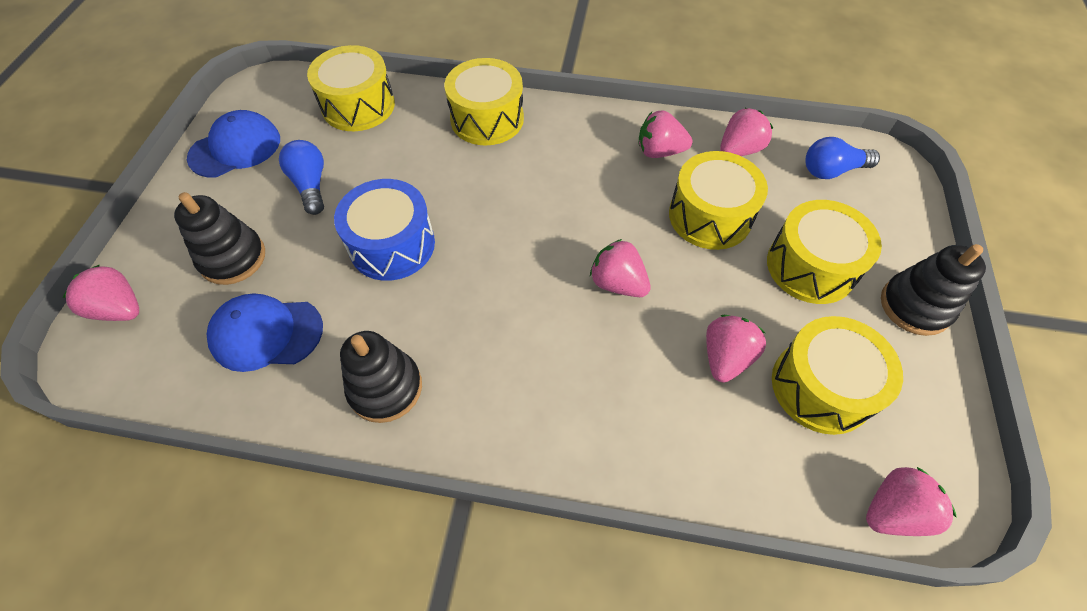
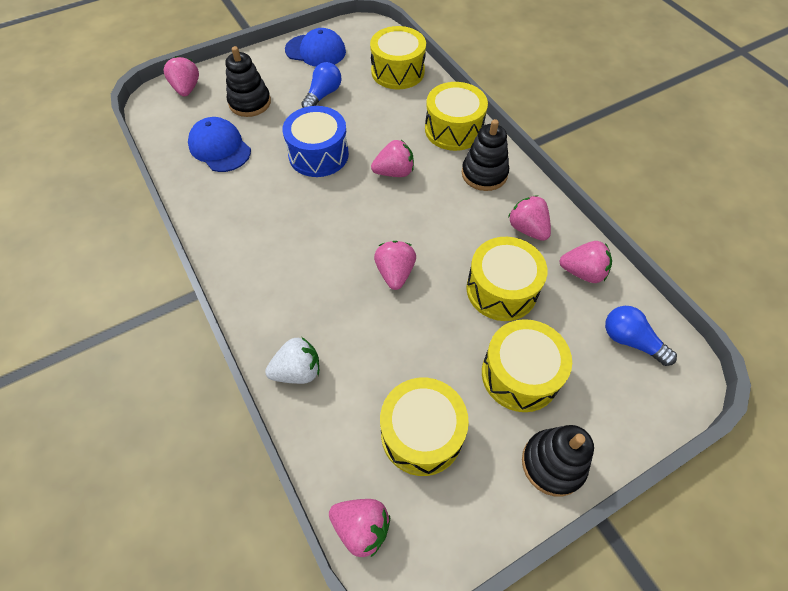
camera: 50 degrees right, 0 degrees up
black stacking toy [340,331,422,423] -> black stacking toy moved to [462,119,509,191]
pink strawberry [706,315,766,382] -> pink strawberry moved to [371,140,414,177]
none -> white strawberry [265,337,319,384]

